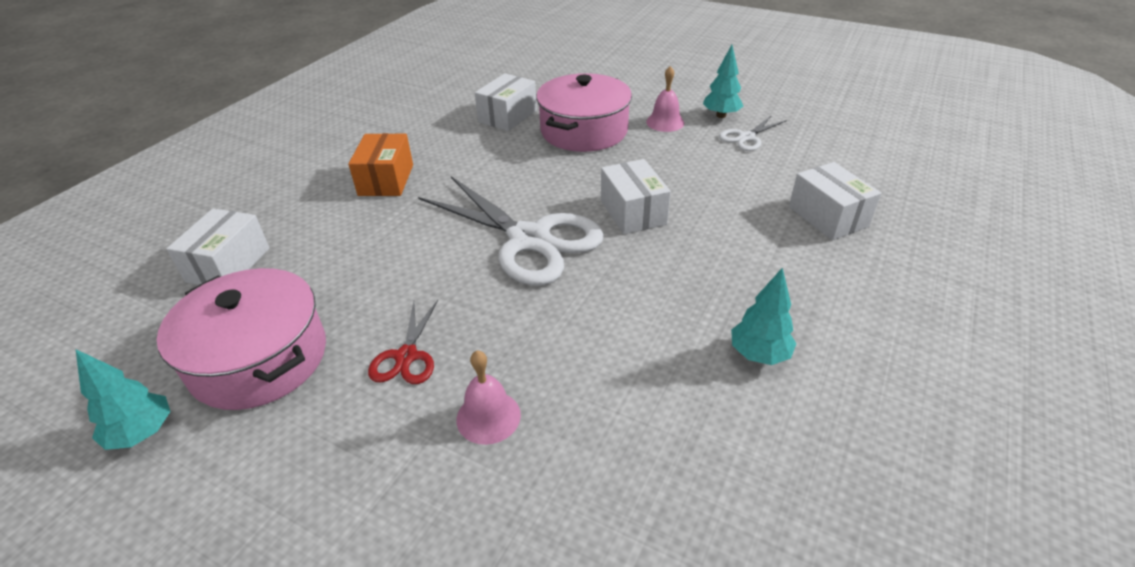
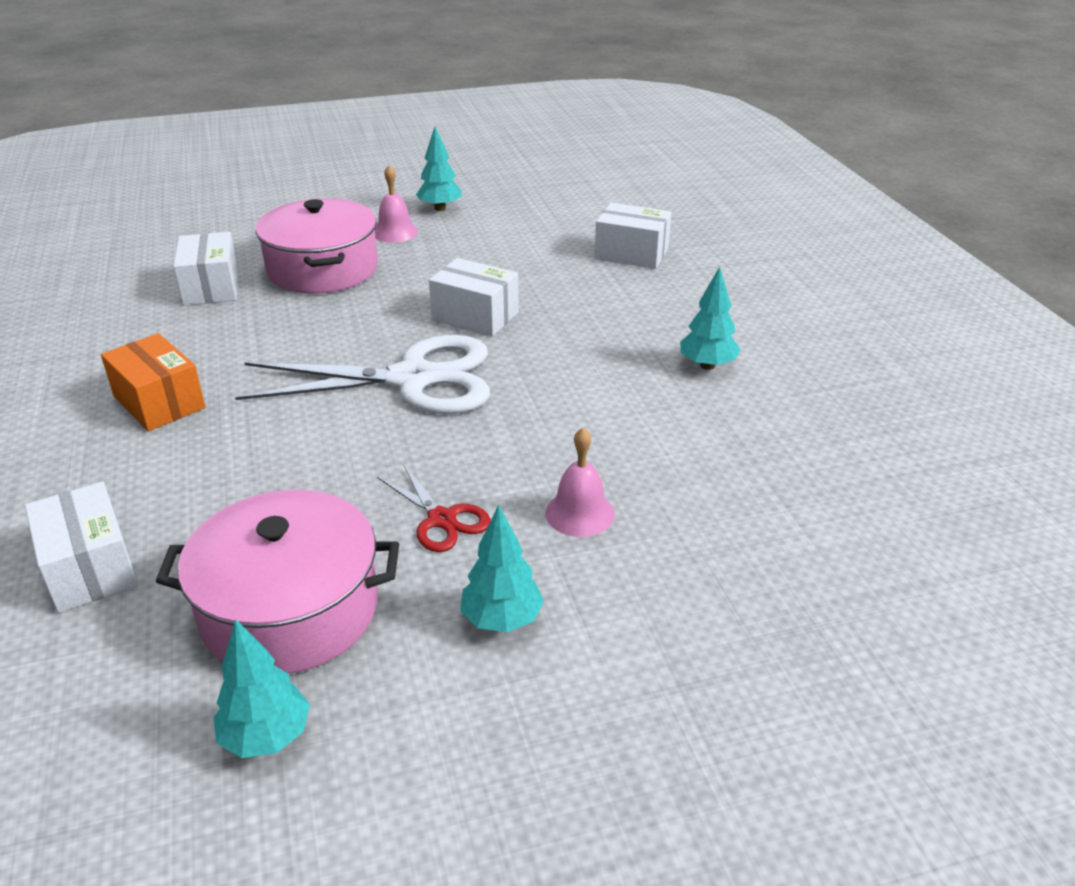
camera: 45 degrees left, 5 degrees down
white scissors [719,115,787,151] -> none
none -> turquoise tree [460,505,544,632]

